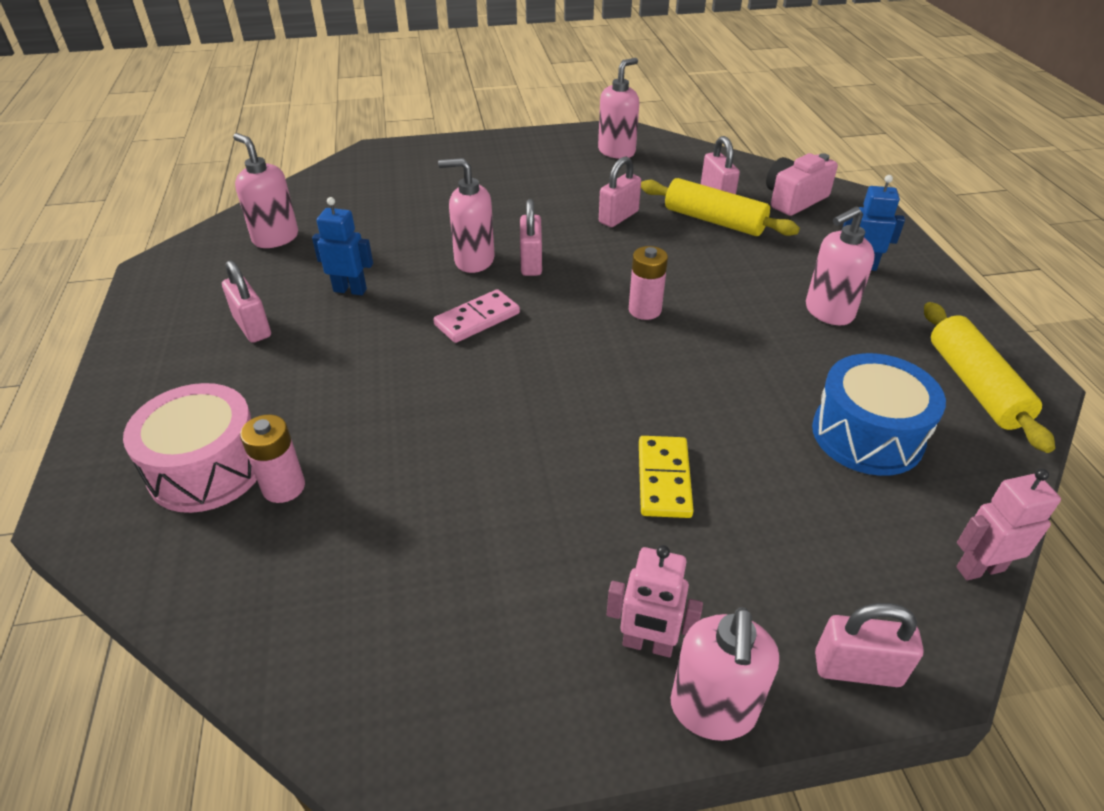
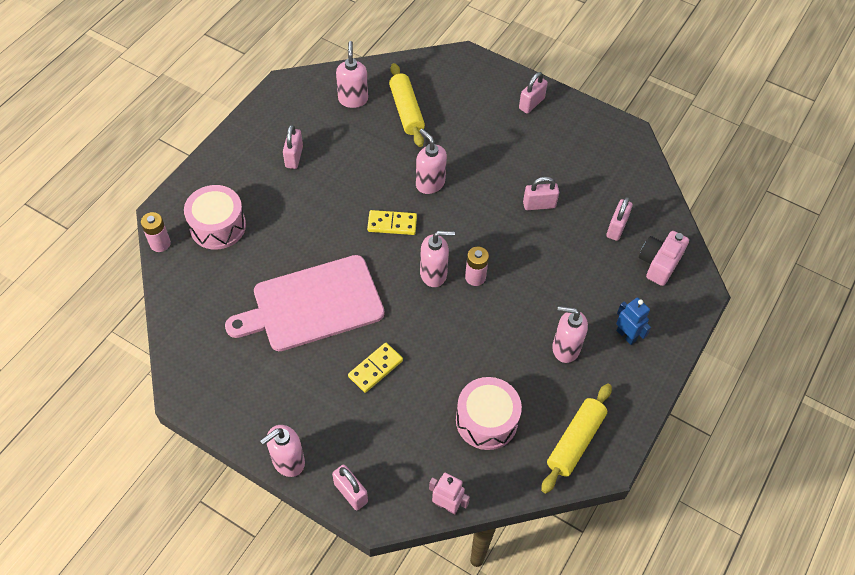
camera: 40 degrees right, 15 degrees up
pink battery [240,414,305,503] -> pink battery moved to [141,212,171,252]
blue robot [312,197,373,295] -> none
pink domino [433,289,520,343] -> yellow domino [367,210,417,235]
pink padlock [520,199,542,276] -> pink padlock moved to [519,72,548,113]
pink soap dispenser [598,58,639,159] -> pink soap dispenser moved to [420,231,455,287]
pink robot [607,545,703,657] -> none
yellow rolling pin [641,178,800,236] -> yellow rolling pin moved to [389,63,425,147]
pink camera [766,153,838,216] -> pink camera turned 60 degrees counterclockwise [639,231,689,286]
blue drum [812,353,946,476] -> pink drum [456,377,522,450]
none -> pink cutting board [225,255,385,351]

